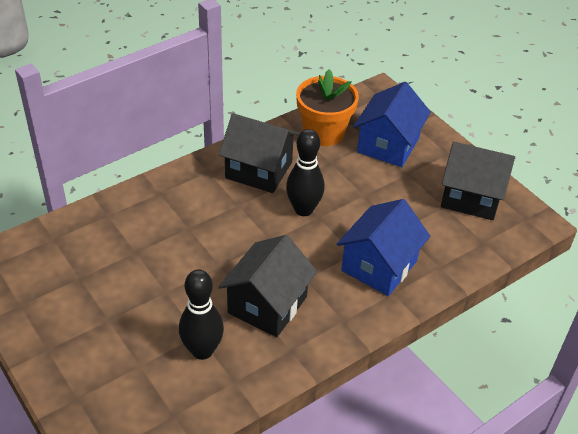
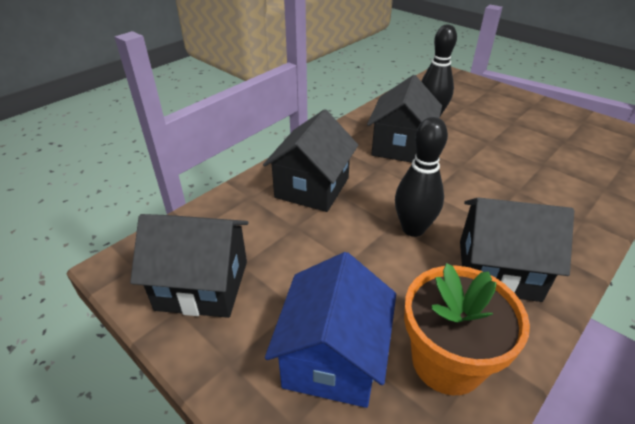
camera: 170 degrees right, 5 degrees down
blue house [337,199,430,296] -> black house [263,109,358,212]

